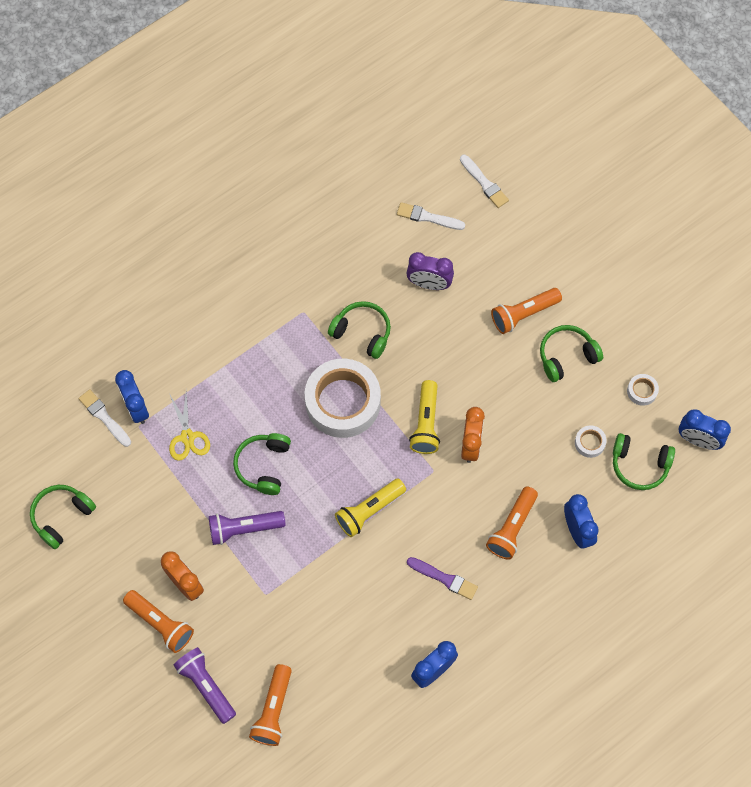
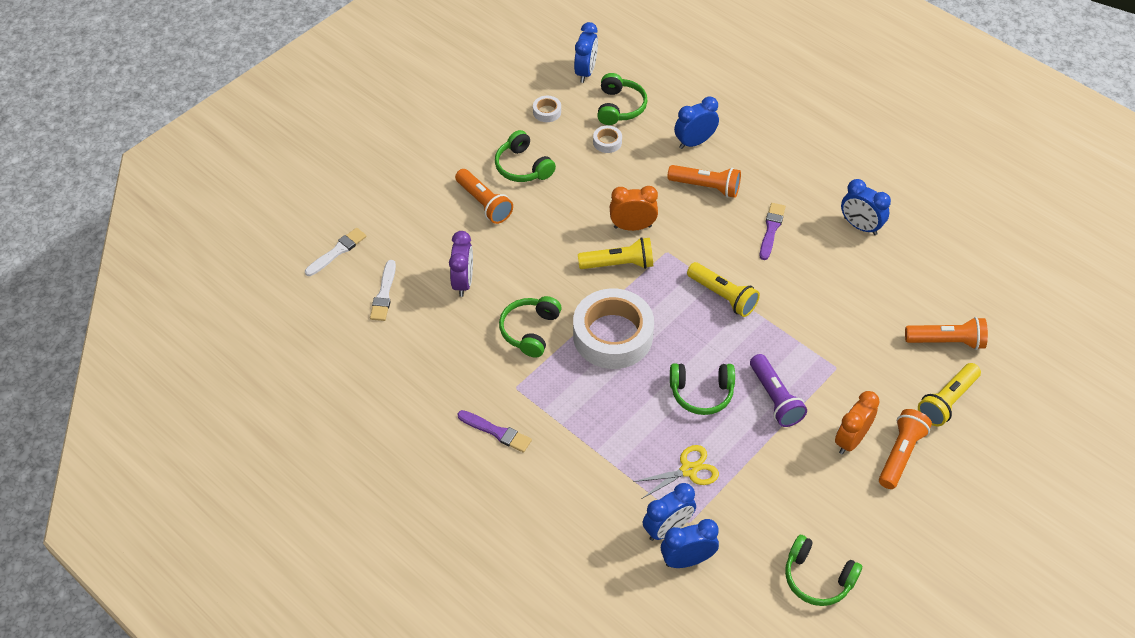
camera: 100 degrees left, 15 degrees down
white brush [79,389,131,447] -> blue clock [661,519,719,568]
purple flashlight [173,647,236,724] -> yellow flashlight [918,363,981,426]
none -> purple brush [457,410,532,453]

